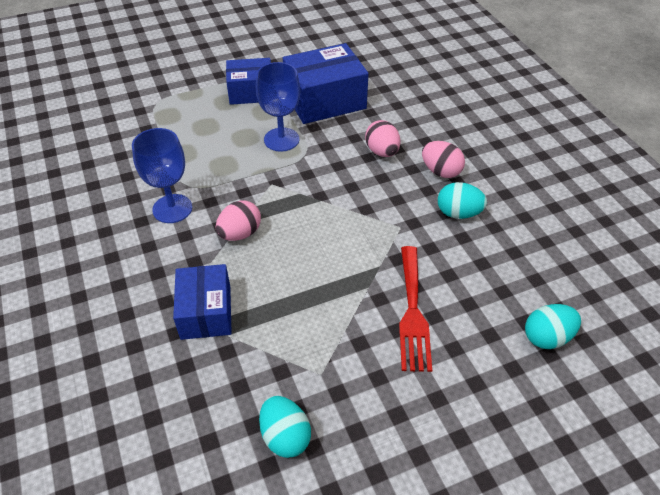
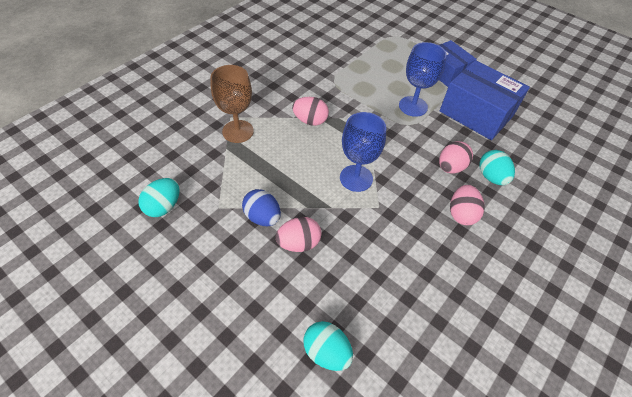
camera: 60 degrees right, 5 degrees up
blue goblet [132,128,192,223] -> blue goblet moved to [340,112,386,192]
blue box [173,264,232,340] -> brown goblet [210,65,254,143]
red fork [399,246,432,372] -> pink egg [276,217,322,252]
turquoise egg [438,182,487,219] -> turquoise egg moved to [479,150,515,185]
none -> blue egg [242,189,281,226]

